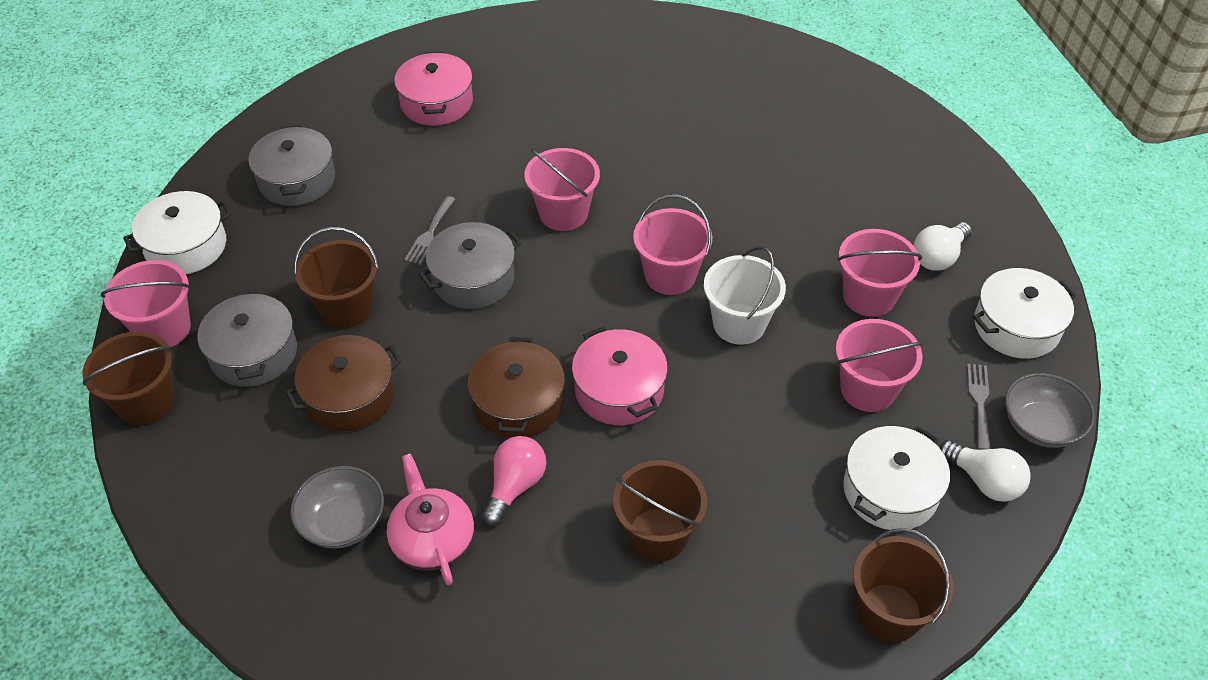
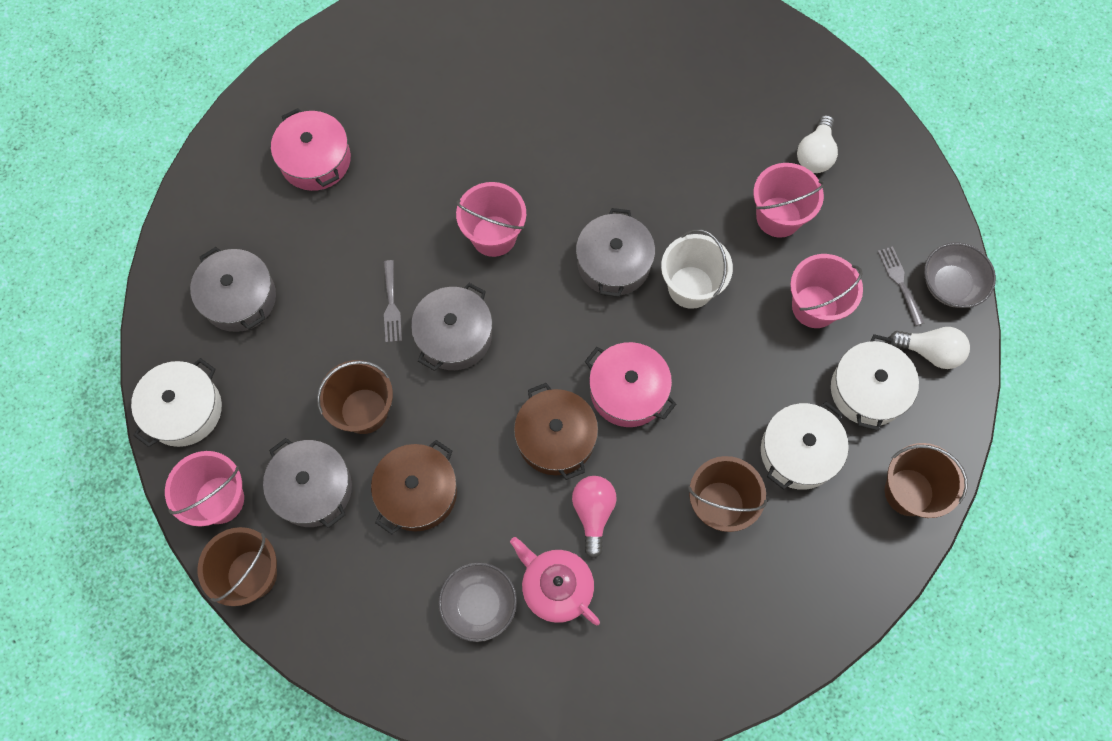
camera: 25 degrees left, 20 degrees up
pink bucket [633,195,712,295] -> grey pot [576,208,655,297]
white pot [973,268,1076,359] -> white pot moved to [761,402,849,490]

